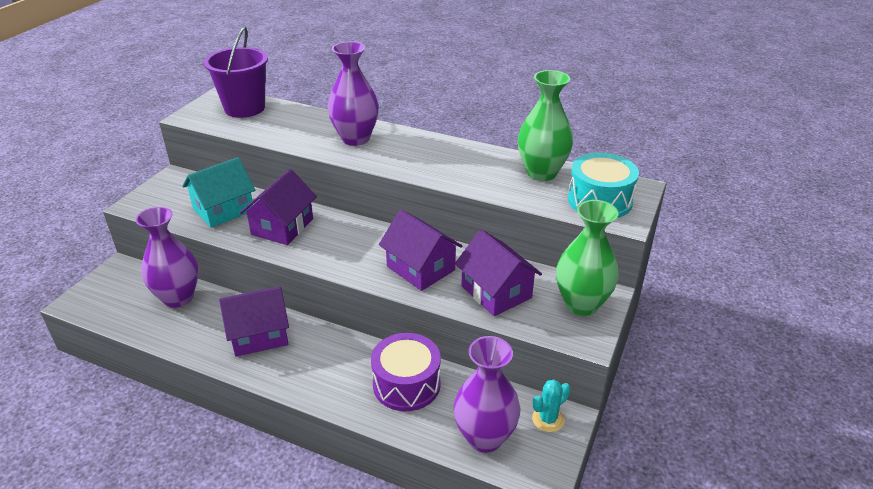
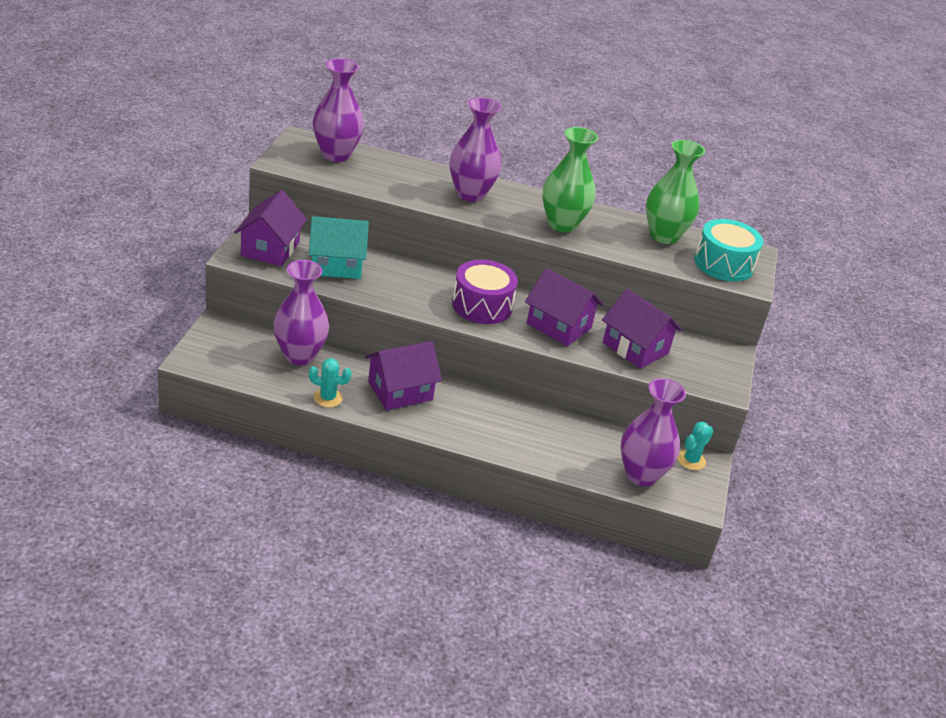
camera: 15 degrees left, 0 degrees up
turquoise house [182,157,255,228] -> turquoise house turned 45 degrees clockwise [309,216,369,279]
purple bucket [204,27,268,118] -> purple vase [313,59,364,162]
purple house [240,169,317,245] -> purple house moved to [234,190,307,266]
purple drum [371,333,441,411] -> purple drum moved to [452,260,518,324]
green vase [556,200,619,316] -> green vase moved to [542,127,598,233]
none -> turquoise cactus [309,358,352,407]

